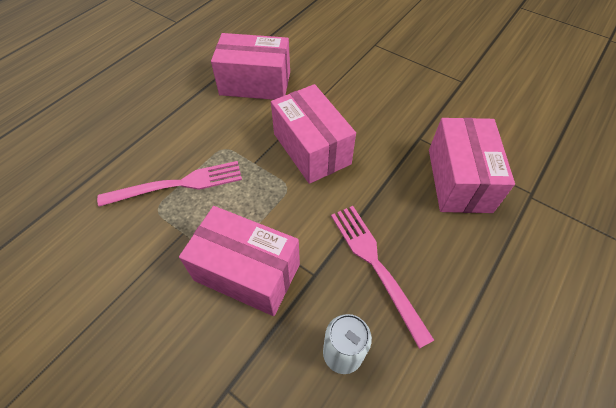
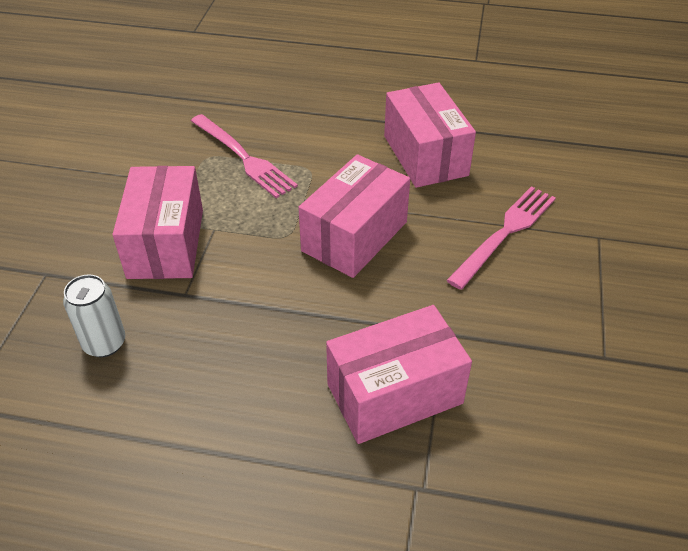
camera: 65 degrees right, 10 degrees down
pink fork [331,206,434,349] -> pink fork moved to [446,186,556,290]

